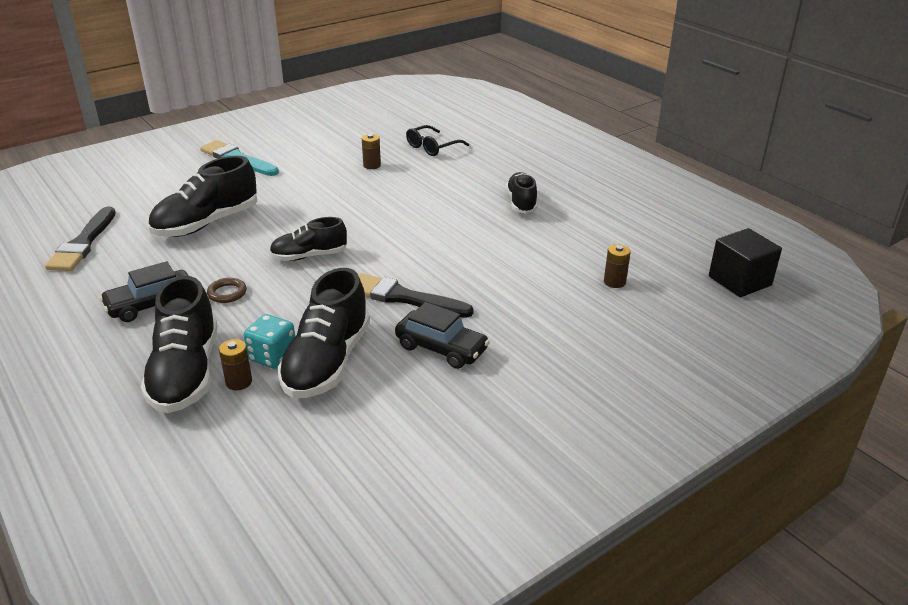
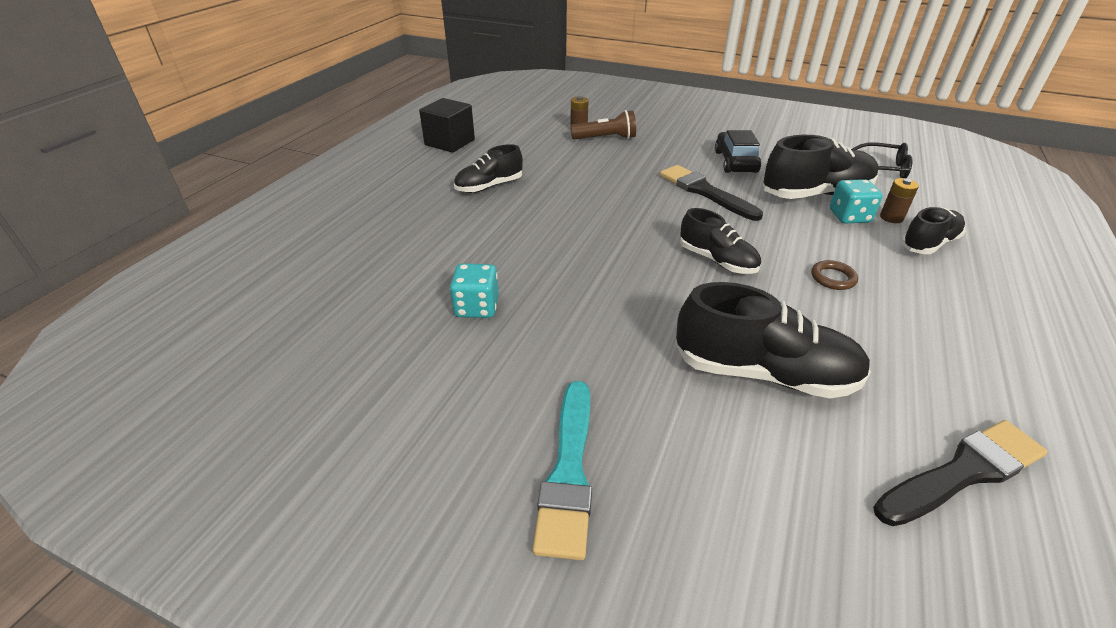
camera: 120 degrees left, 5 degrees up
black car [100,261,189,322] -> none
black shoe [141,276,217,413] -> black shoe [901,207,965,254], size x0.62
black brush [358,273,474,318] -> black brush turned 150 degrees clockwise [660,165,763,221]
brown battery [362,134,381,169] -> turquoise dice [450,263,499,318]
black glasses [406,125,469,156] -> black glasses moved to [851,142,913,178]
black cube [709,228,782,297] -> black cube moved to [419,98,475,153]
none -> brown flashlight [571,110,636,140]

